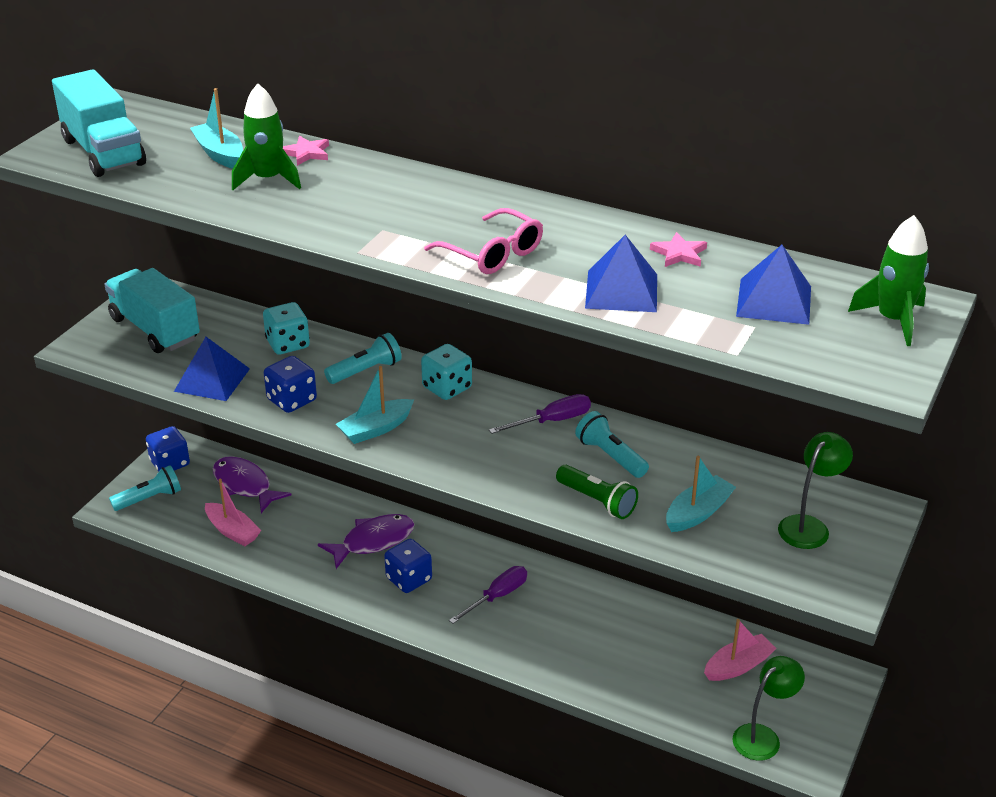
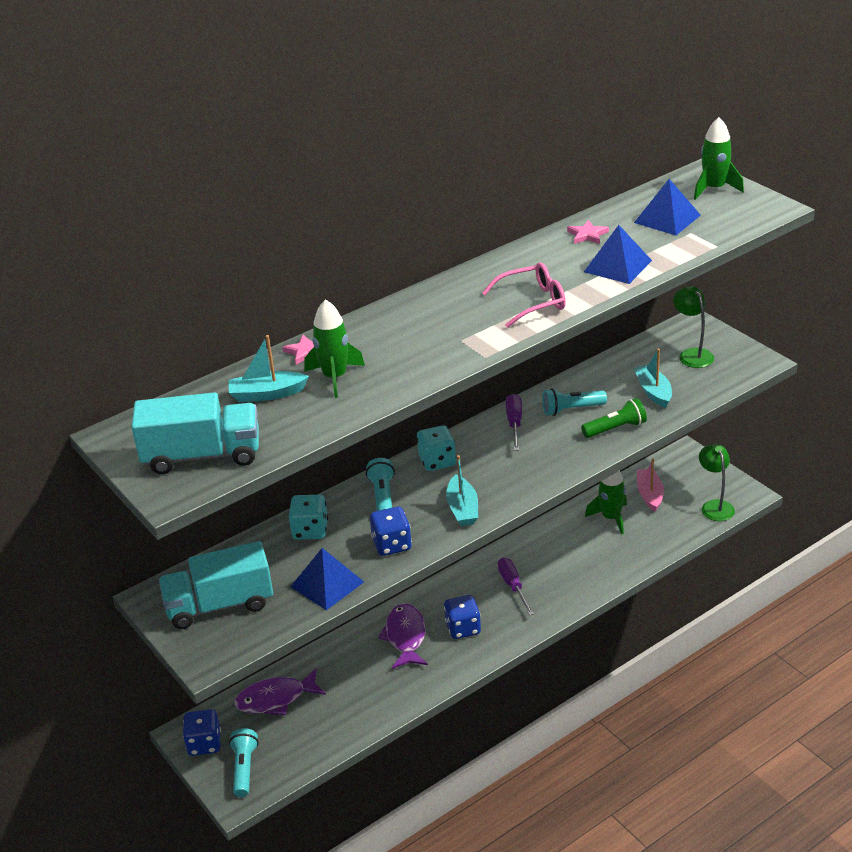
camera: 60 degrees left, 0 degrees up
pink boat [205,479,261,546] -> none
none -> green rocket [585,471,627,534]

